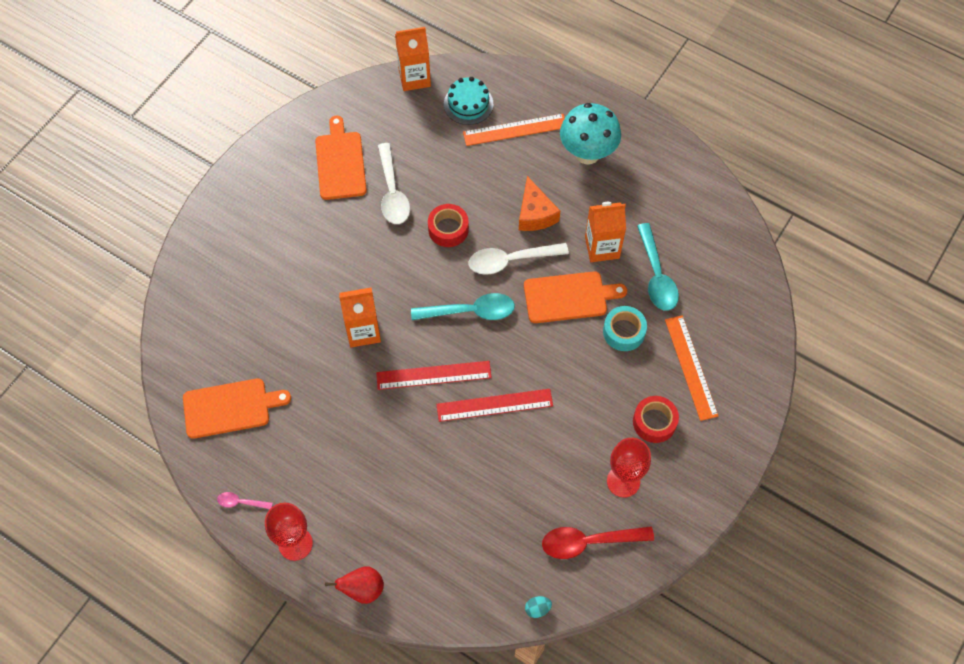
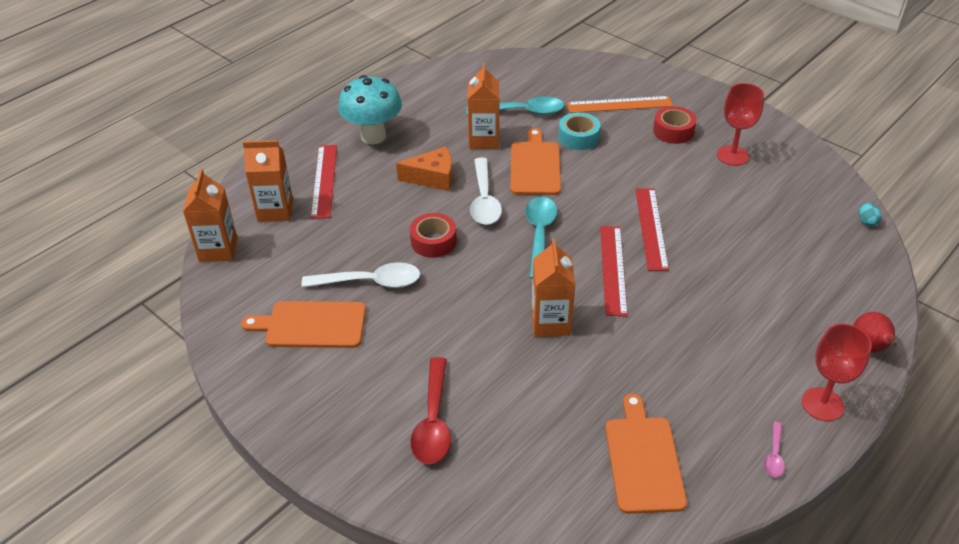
camera: 80 degrees left, 20 degrees down
turquoise cake [444,77,493,125] -> orange carton [243,140,293,222]
orange ruler [463,114,565,146] -> red ruler [311,145,337,219]
red spoon [542,526,654,559] -> red spoon moved to [411,357,451,464]

